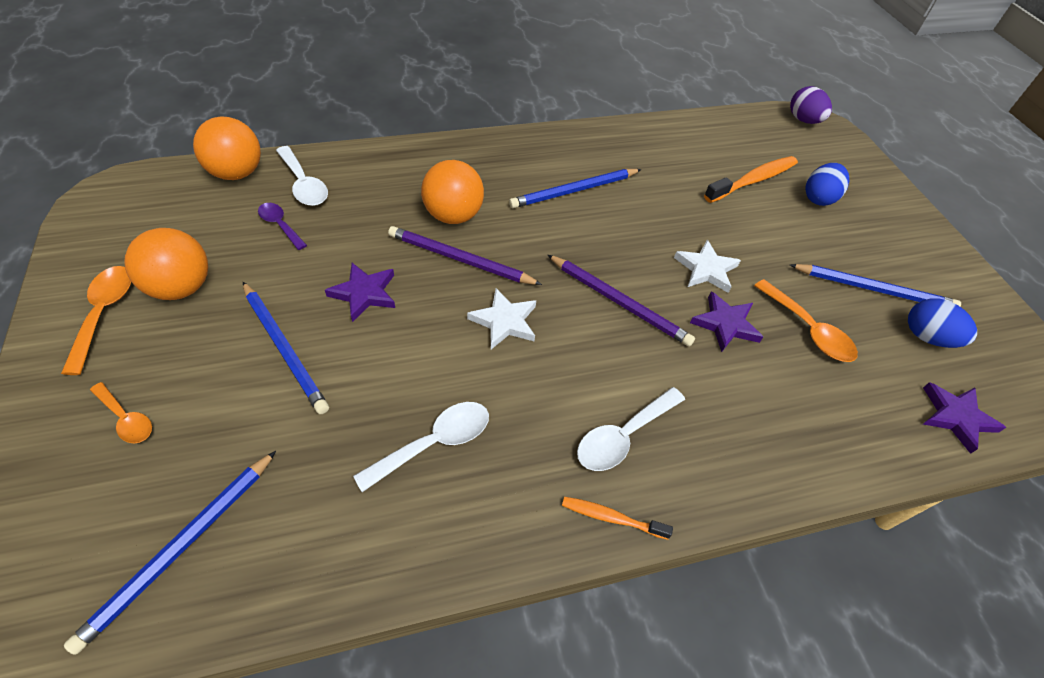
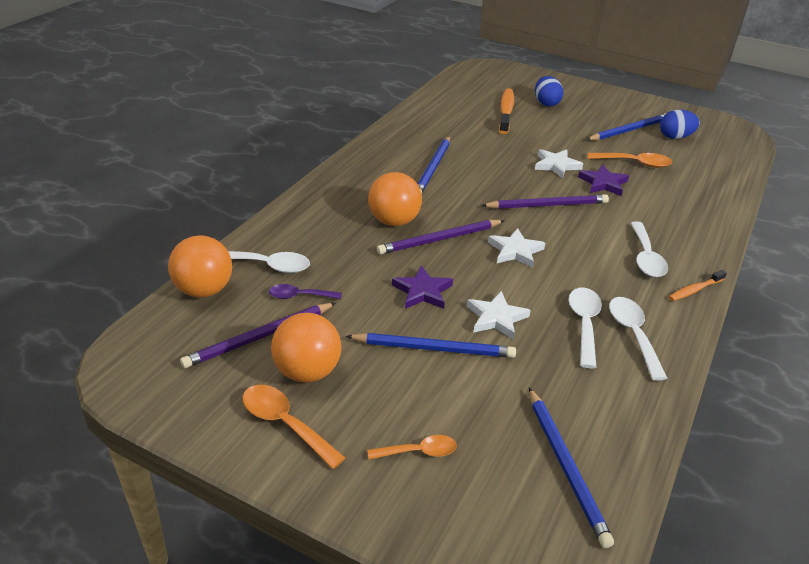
camera: 45 degrees left, 15 degrees down
purple egg [790,86,832,124] -> none
purple star [923,382,1006,454] -> none
none -> purple pencil [180,303,336,368]
none -> white star [467,291,531,340]
none -> white spoon [609,297,667,381]

